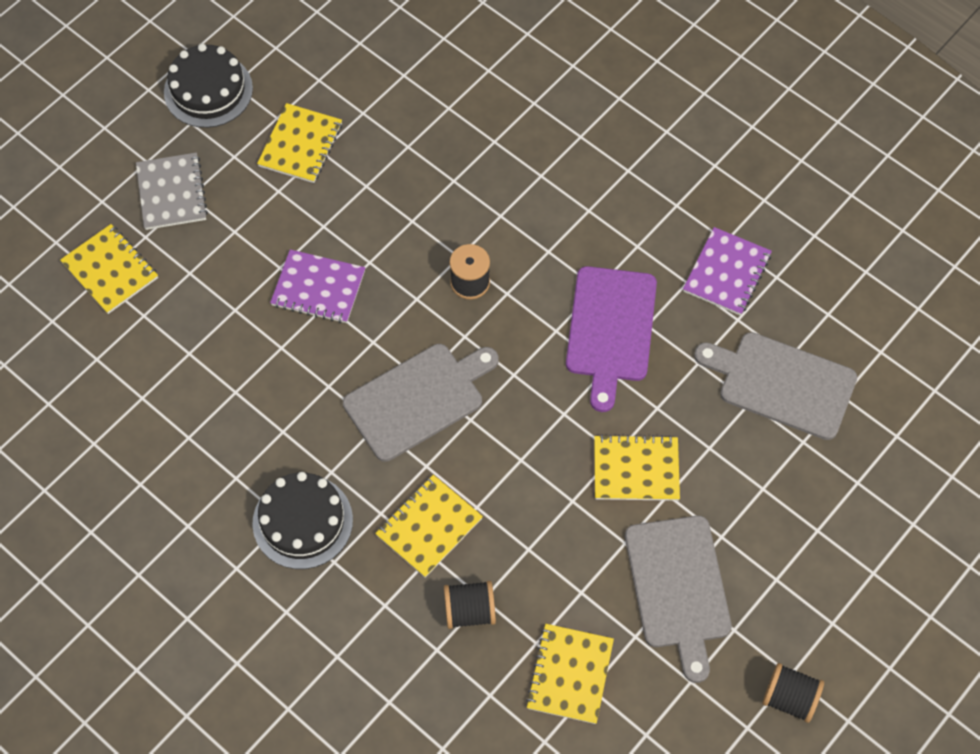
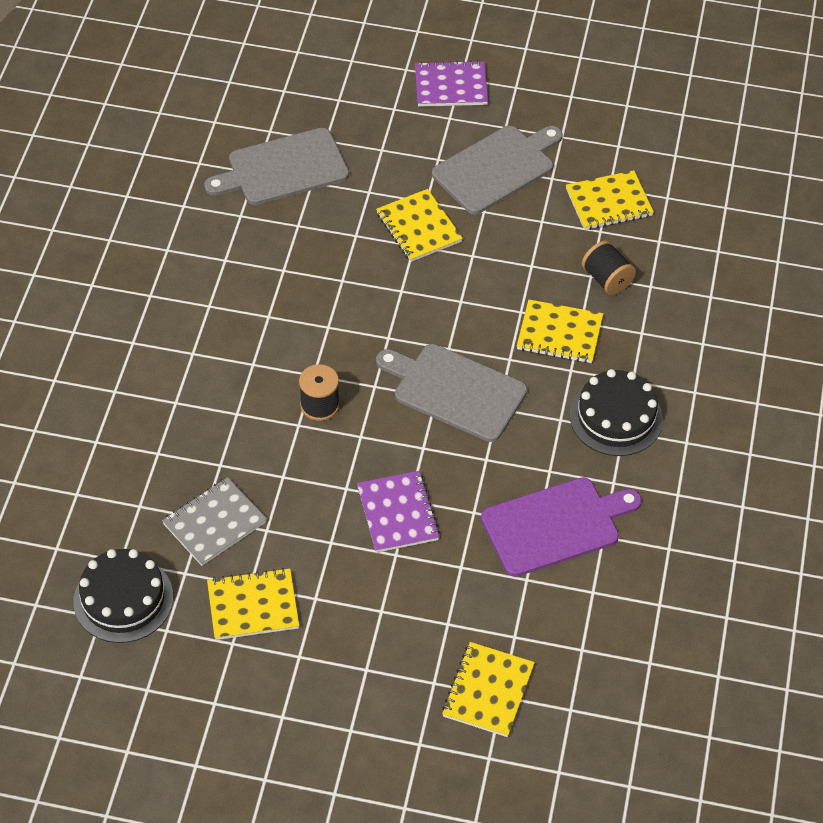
camera: 120 degrees left, 10 degrees down
grey notebook [136,153,208,230] -> grey notebook moved to [162,477,267,566]
black cake [164,43,253,128] -> black cake moved to [73,549,173,643]
purple cutting board [566,266,657,412] -> purple cutting board moved to [481,477,642,577]
purple notebook [683,227,772,316] -> purple notebook moved to [415,60,488,107]
grey cutting board [694,332,857,440] -> grey cutting board turned 75 degrees clockwise [204,128,349,205]
black spool [762,663,824,723] -> none

